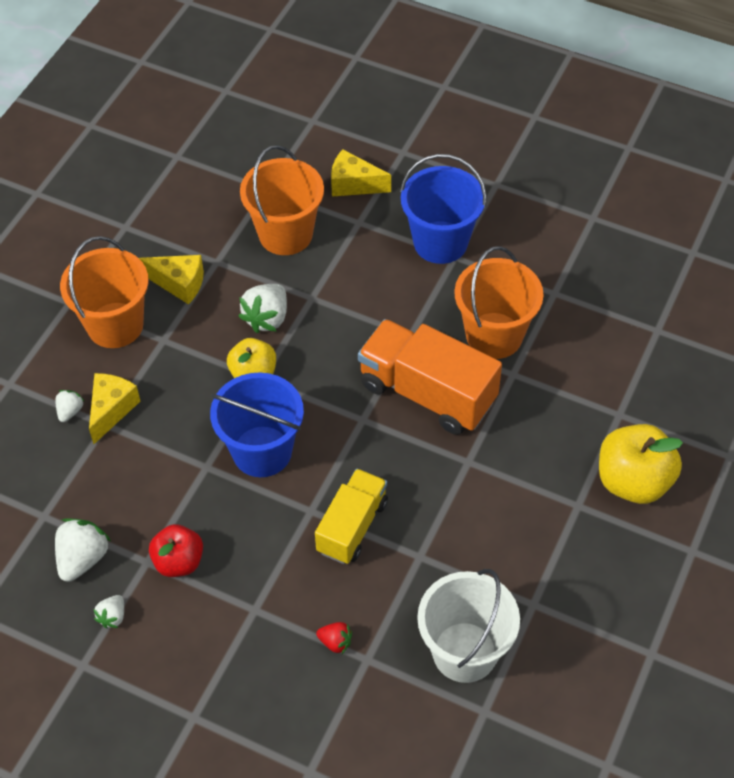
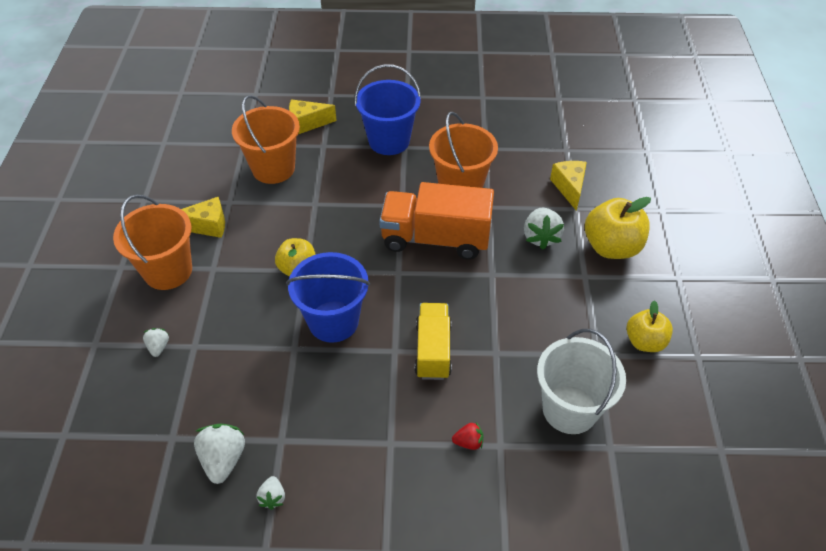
camera: 25 degrees left, 5 degrees down
yellow cheese [89,373,140,444] -> yellow cheese moved to [550,161,587,211]
red apple [149,524,203,577] -> none
white strawberry [238,284,287,333] -> white strawberry moved to [524,208,564,250]
none -> yellow apple [627,300,673,352]

